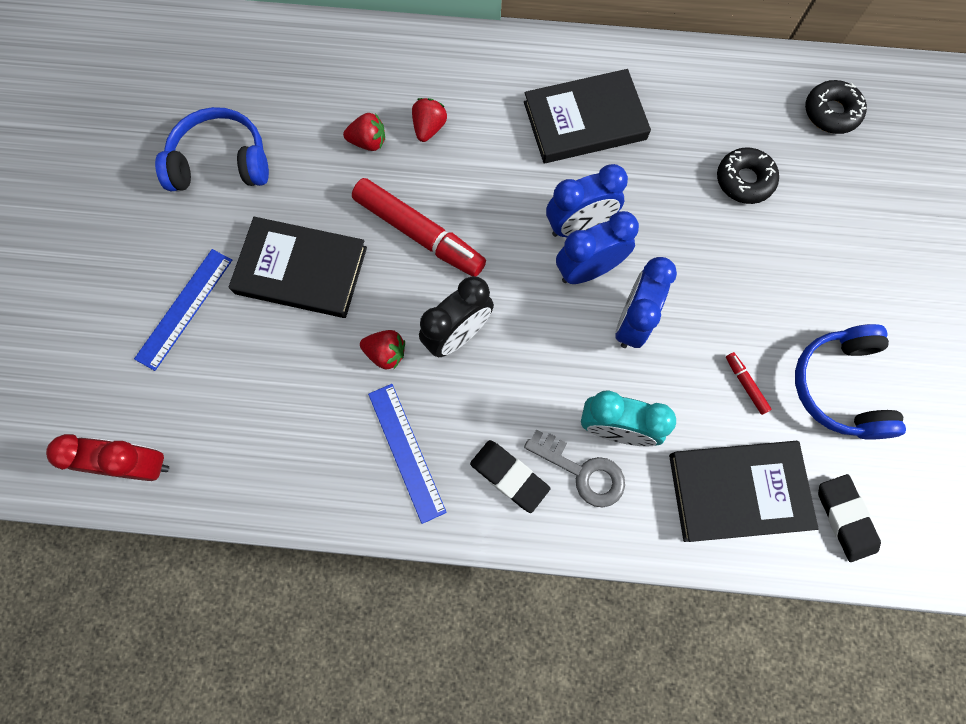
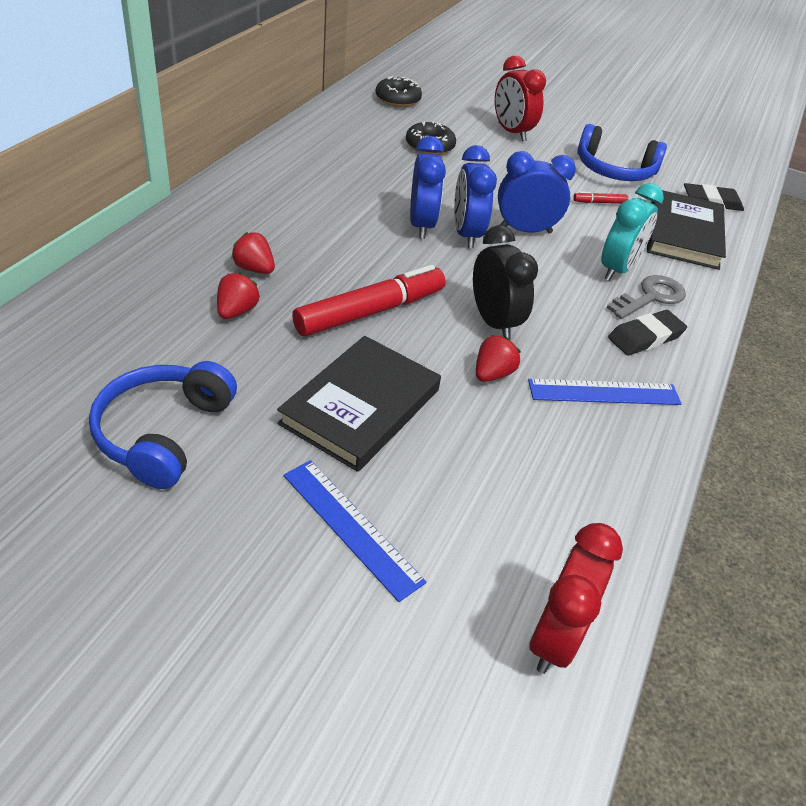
camera: 75 degrees left, 30 degrees down
black book [524,69,651,163] -> none
blue clock [616,257,677,348] -> blue clock turned 135 degrees clockwise [498,151,576,233]
none -> red clock [495,56,546,141]

